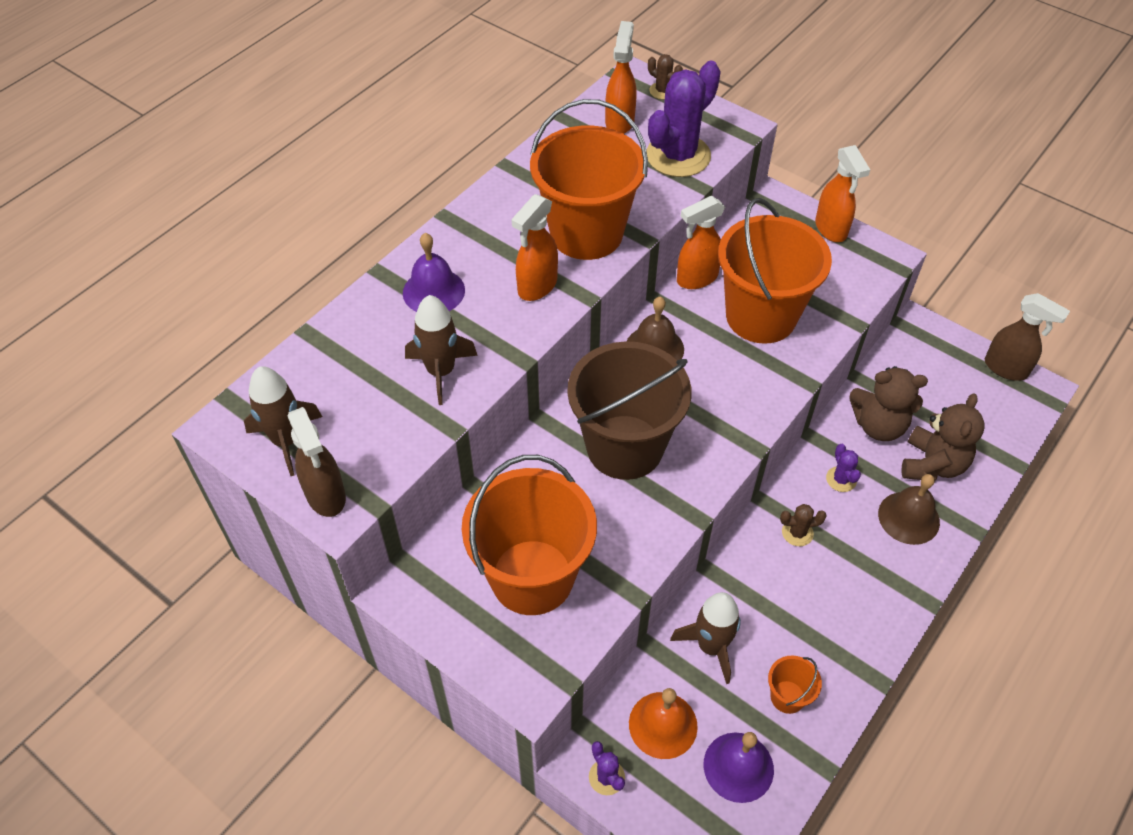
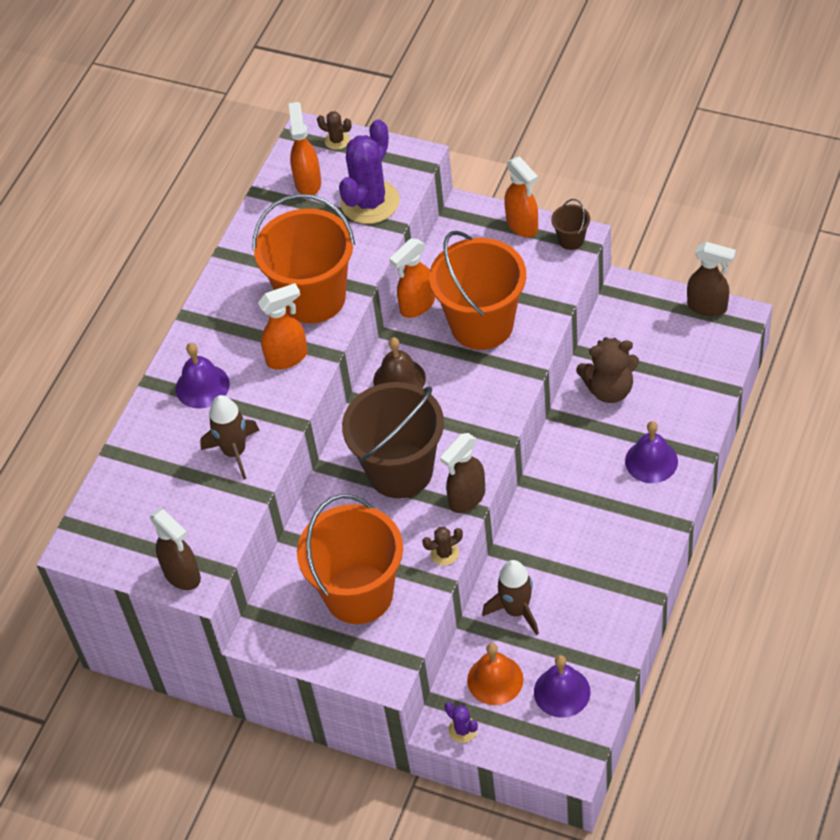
camera: 10 degrees left, 0 degrees up
brown rocket [244,366,322,476] -> none
orange spray bottle [511,194,558,301] -> orange spray bottle turned 135 degrees counterclockwise [258,283,308,370]
orange bucket [768,656,822,714] -> none
brown cactus [780,504,827,546] -> brown cactus moved to [422,527,463,566]
purple cactus [826,444,861,492] -> none
brown bell [878,474,940,545] -> purple bell [625,421,678,483]
brown teddy bear [901,393,984,481] -> none
none -> brown spray bottle [440,433,485,513]
none -> brown bucket [551,199,590,250]

